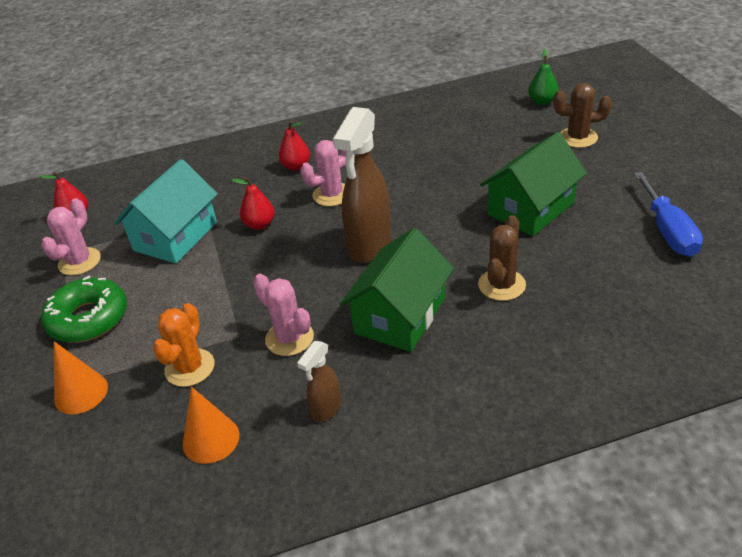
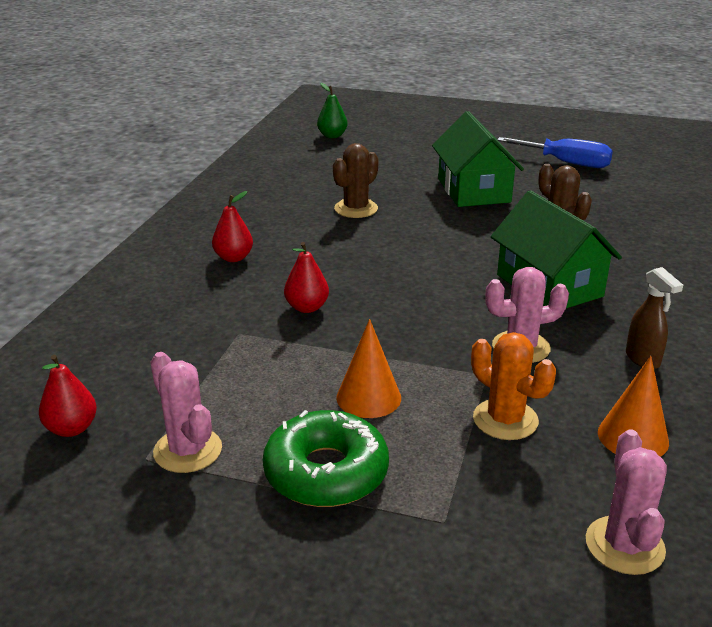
camera: 60 degrees left, 10 degrees down
orange cone [54,341,108,414] -> orange cone moved to [336,319,401,418]
turquoise house [114,159,218,264] -> none
pink cactus [300,140,346,206] -> pink cactus moved to [586,429,667,575]
brown spray bottle [333,107,392,263] -> none
brown cactus [553,83,612,148] -> brown cactus moved to [333,143,379,218]

